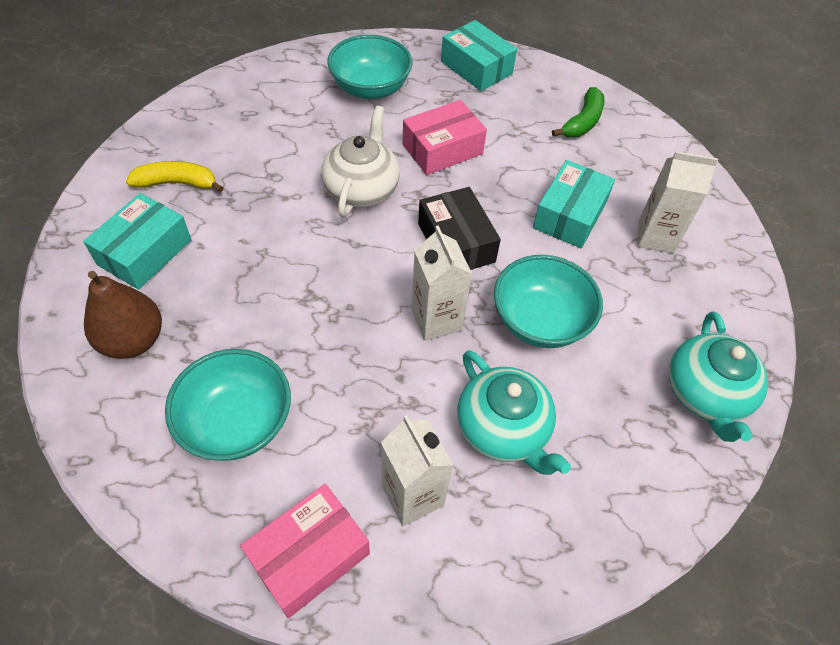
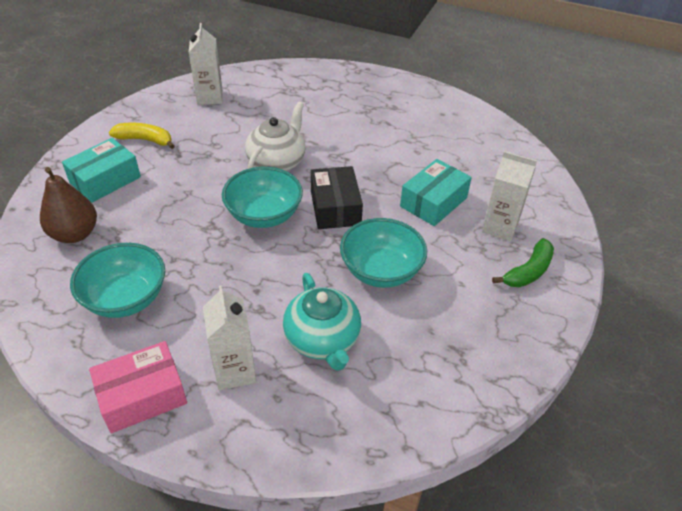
camera: 15 degrees right, 10 degrees down
turquoise bowl [327,35,413,99] -> turquoise bowl moved to [222,167,303,228]
pink box [403,100,487,175] -> none
white carton [412,225,472,341] -> white carton moved to [189,23,223,105]
turquoise box [441,20,517,91] -> none
green banana [552,87,605,137] -> green banana moved to [492,238,554,287]
turquoise teapot [669,311,768,442] -> none

